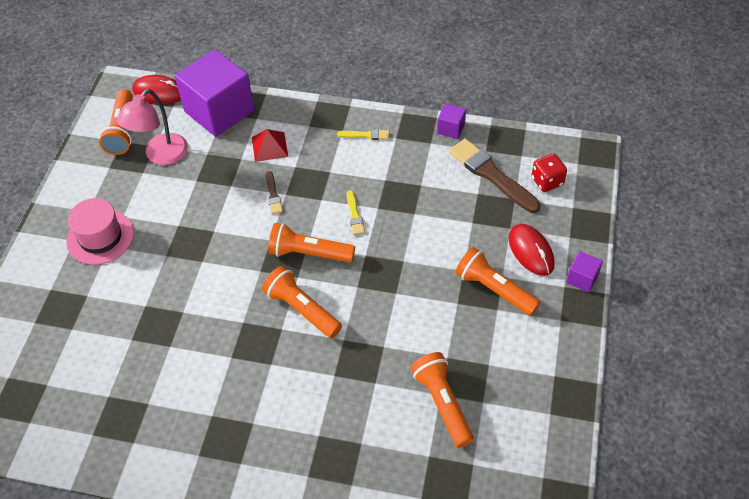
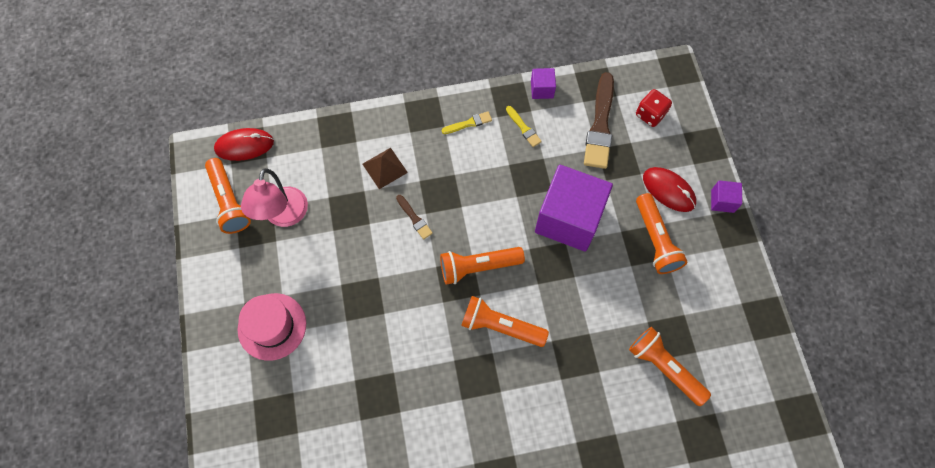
camera: 25 degrees left, 15 degrees up
purple cube [175,49,254,137] -> purple cube moved to [535,165,613,252]
red pyramid [252,129,288,162] -> brown pyramid [362,148,408,189]
yellow brush [347,190,365,235] -> yellow brush moved to [506,106,542,147]
brown brush [449,139,541,213] -> brown brush turned 105 degrees counterclockwise [584,72,614,169]
orange flashlight [455,247,541,316] -> orange flashlight turned 120 degrees counterclockwise [636,193,688,274]

